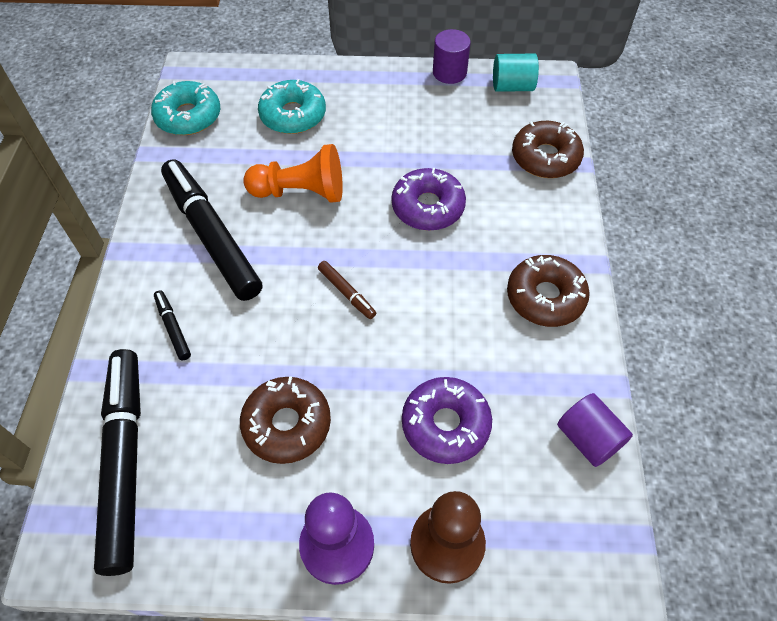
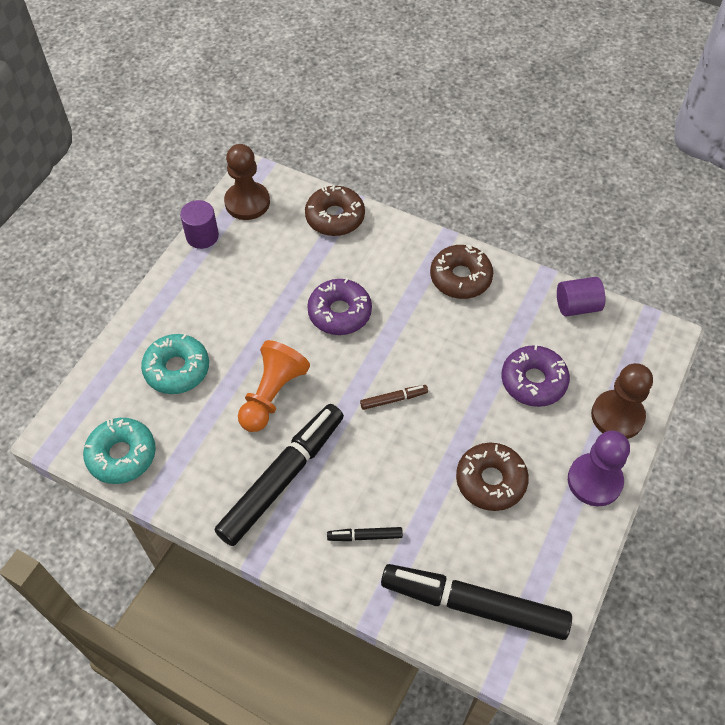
camera: 65 degrees left, 0 degrees up
black marker [161,159,262,301] -> black marker turned 135 degrees clockwise [214,404,344,546]
turquoise cylinder [493,54,539,92] -> brown pawn [224,144,270,220]

